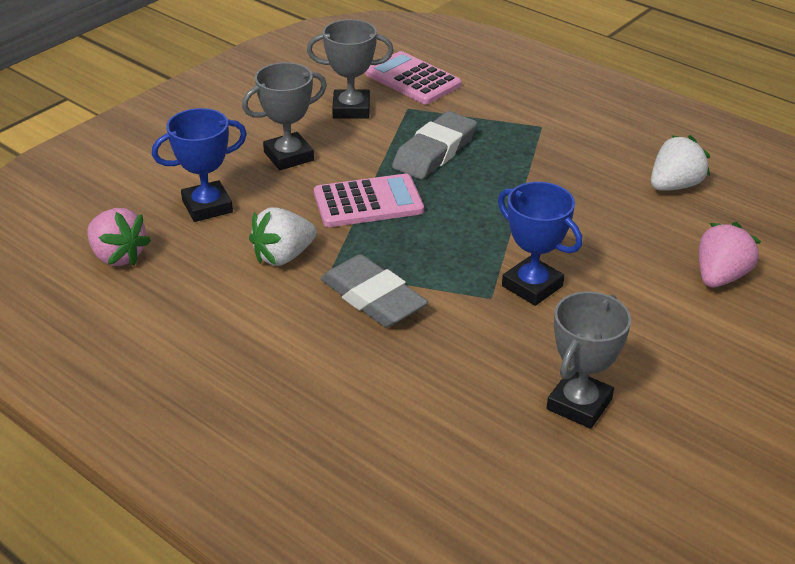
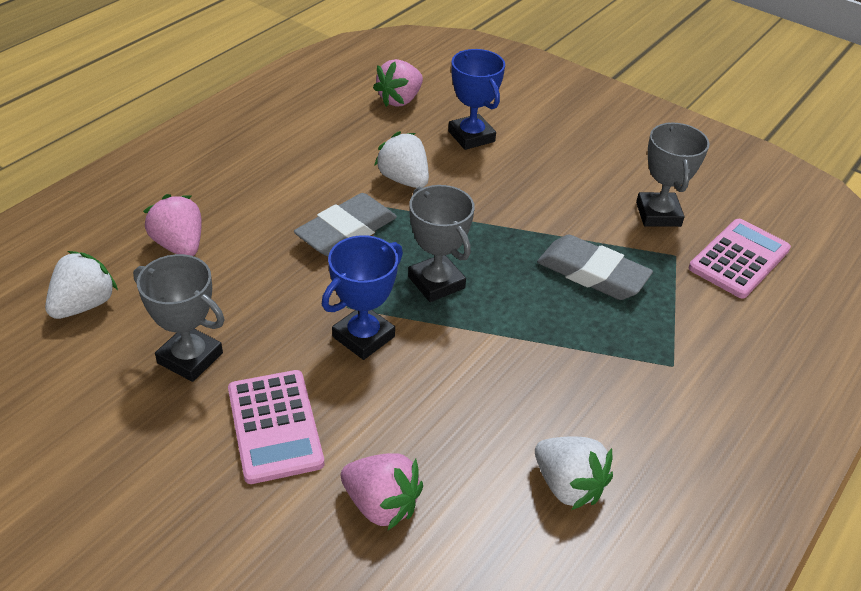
camera: 85 degrees right, 5 degrees up
grey trophy [242,62,327,170] -> grey trophy moved to [408,185,475,302]
pink calculator [314,174,424,227] -> pink calculator moved to [228,370,324,484]
none -> white strawberry [45,251,118,319]
none -> pink strawberry [143,194,202,256]

